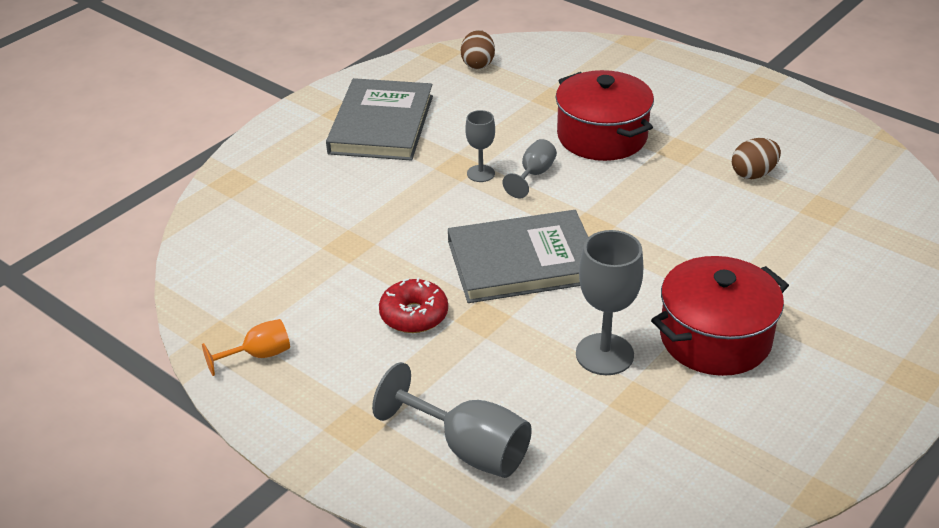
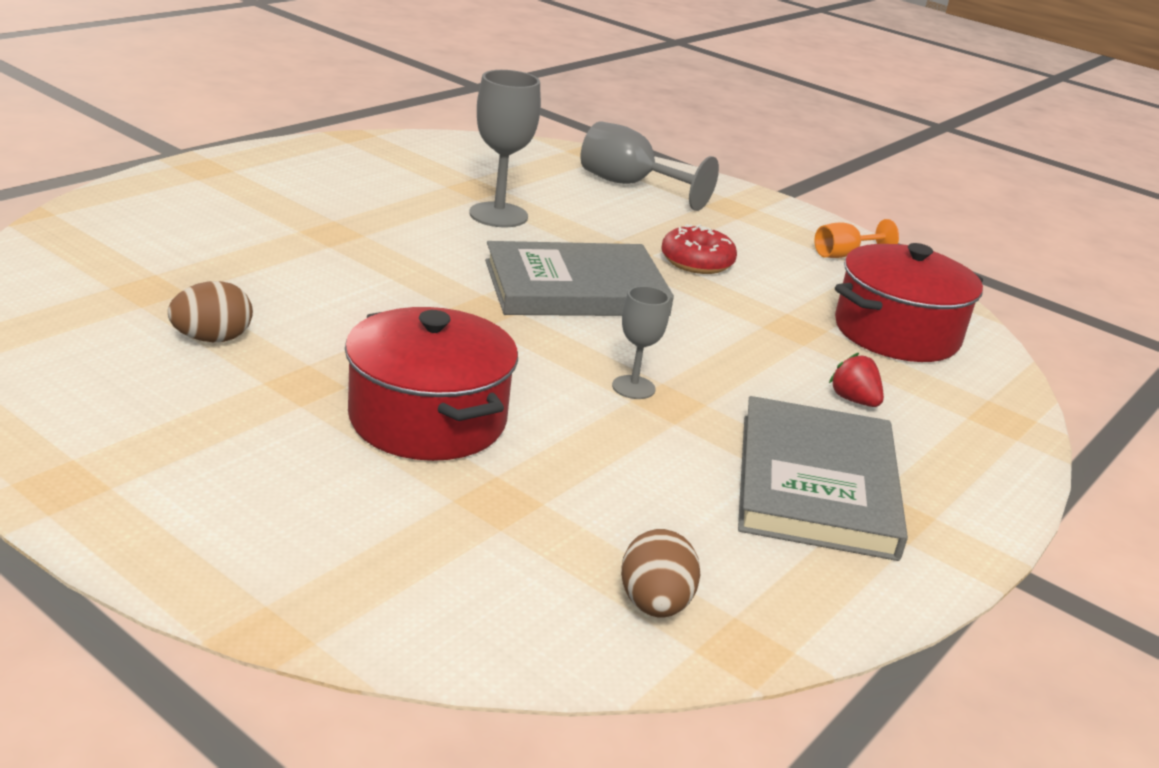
camera: 175 degrees right, 10 degrees down
grey goblet [503,139,557,199] -> none
red pot [651,256,789,376] -> red pot moved to [835,243,983,362]
none -> red strawberry [829,353,884,407]

